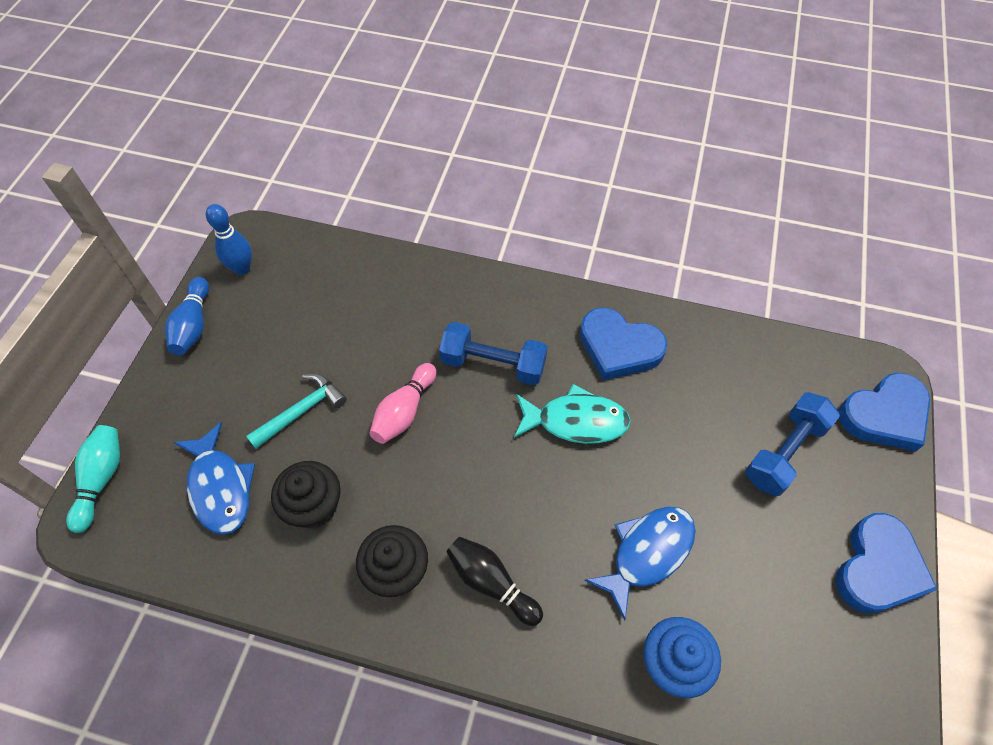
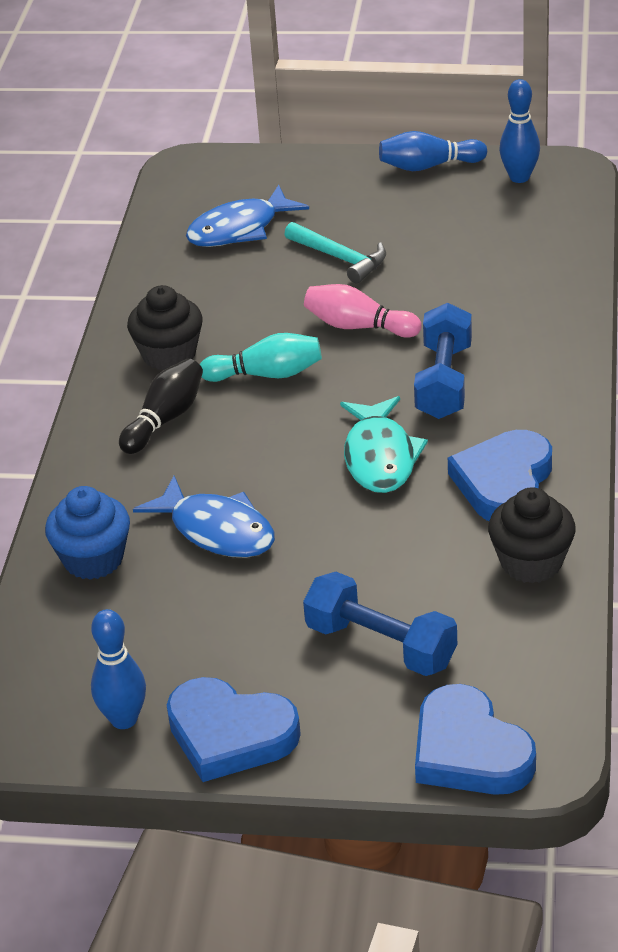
camera: 85 degrees right, 20 degrees down
turquoise bowling pin [66,425,120,533] -> turquoise bowling pin moved to [200,333,322,382]
black cupcake [271,461,341,528] -> black cupcake moved to [488,487,576,583]
none -> blue bowling pin [91,609,146,729]

